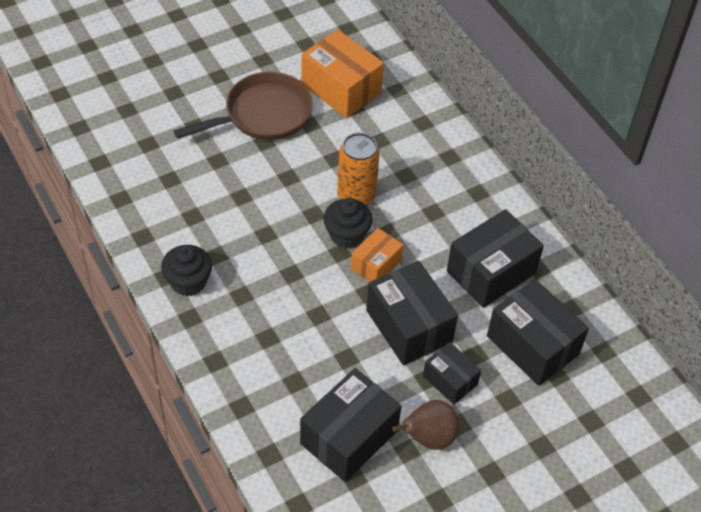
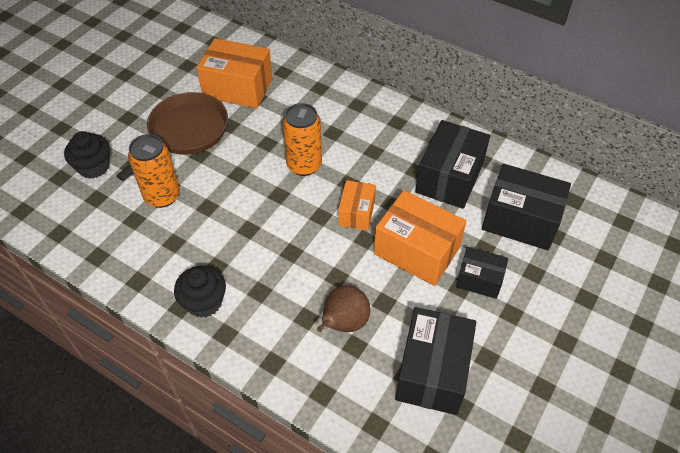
camera: 25 degrees left, 0 degrees up
black cupcake [323,198,372,248] -> black cupcake moved to [64,131,110,179]
black box [366,261,458,365] -> orange box [374,190,466,286]
brown pear [392,400,459,450] -> brown pear moved to [317,285,370,332]
none -> orange can [128,134,180,208]

